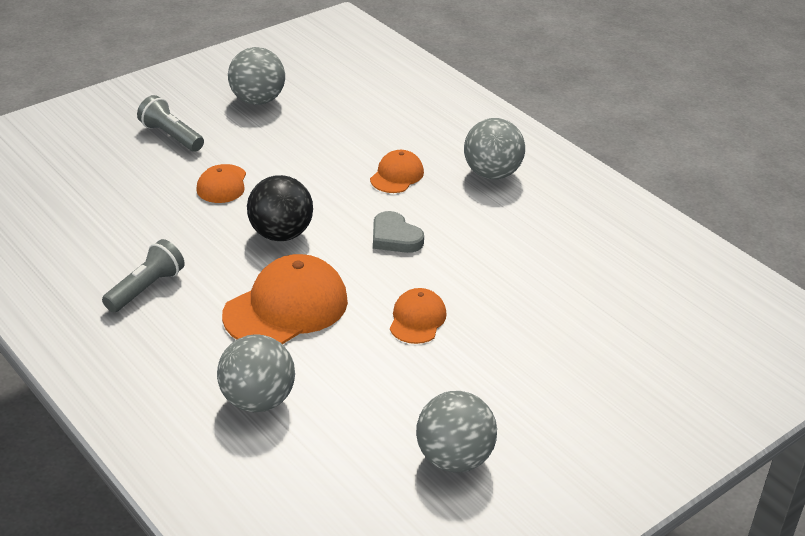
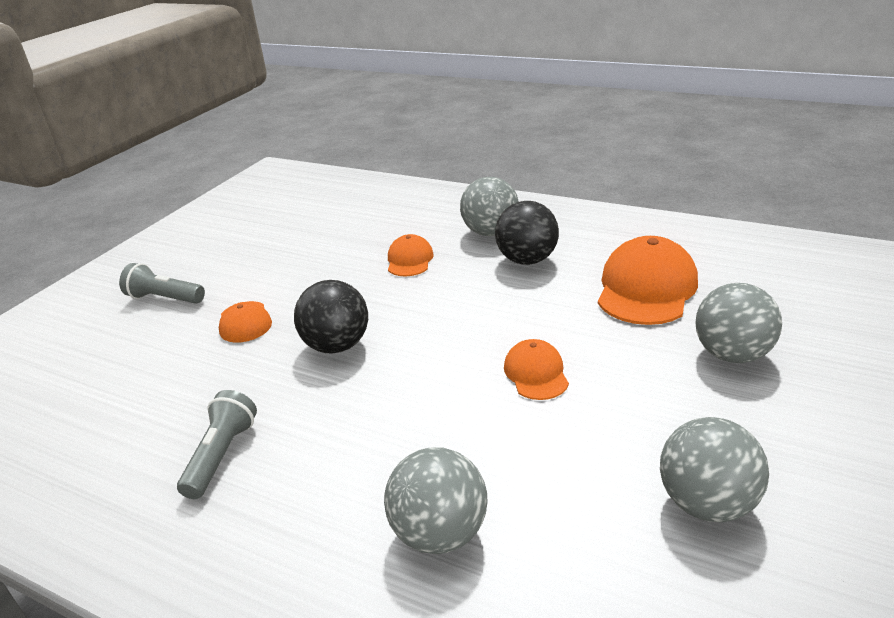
camera: 20 degrees left, 5 degrees down
orange cap [222,254,348,344] -> orange cap moved to [598,236,698,325]
grey ball [228,47,285,105] -> grey ball moved to [695,283,782,363]
grey heart [373,211,424,253] -> none
none -> black ball [495,201,559,265]

